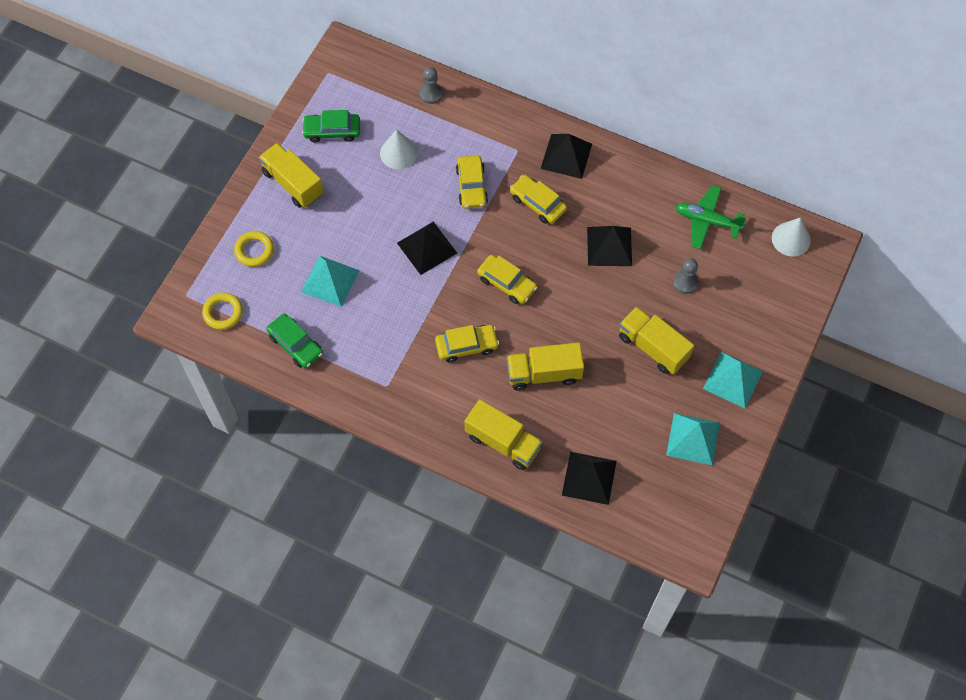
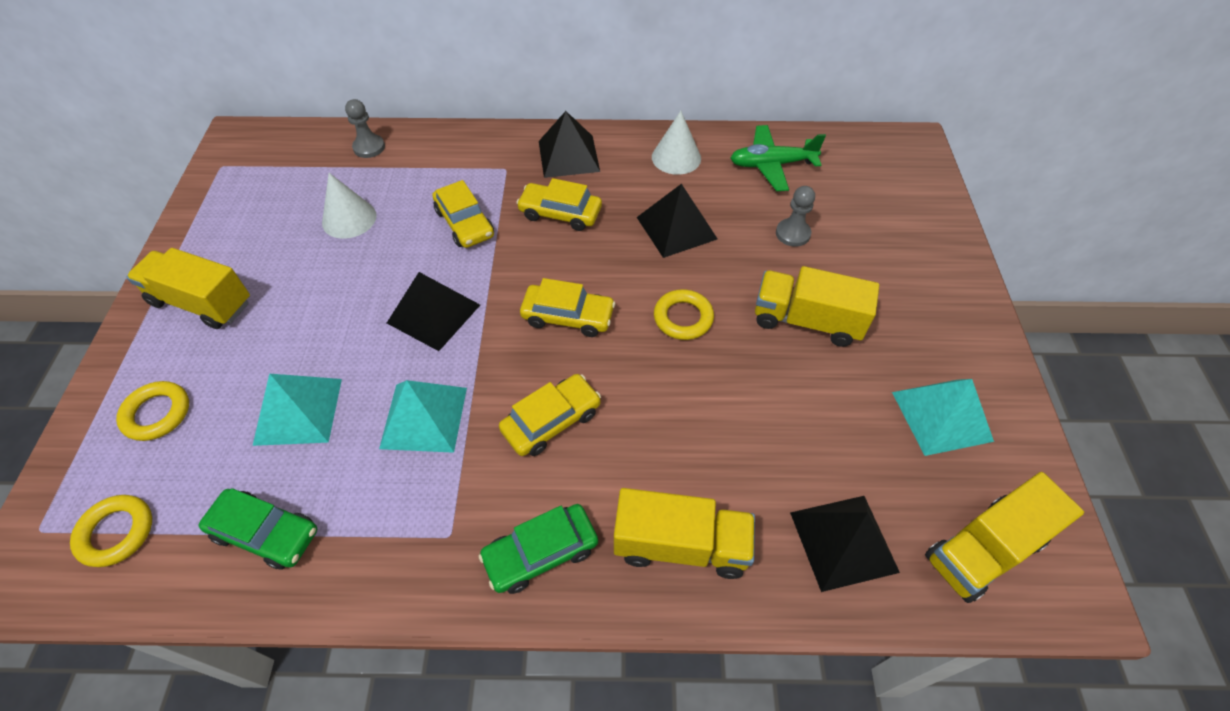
camera: 25 degrees left, 10 degrees down
green car [302,110,360,143] -> green car moved to [478,504,598,594]
yellow truck [507,342,584,390] -> yellow truck moved to [925,472,1084,603]
turquoise pyramid [703,352,763,408] -> turquoise pyramid moved to [379,380,467,453]
white cone [772,217,811,256] -> white cone moved to [652,111,701,175]
none -> yellow ring [654,289,714,340]

